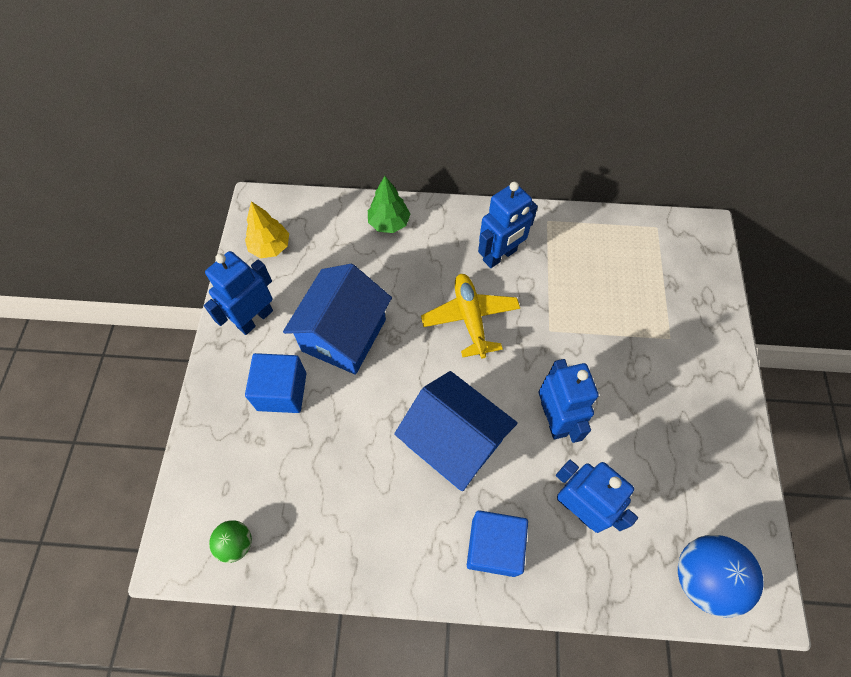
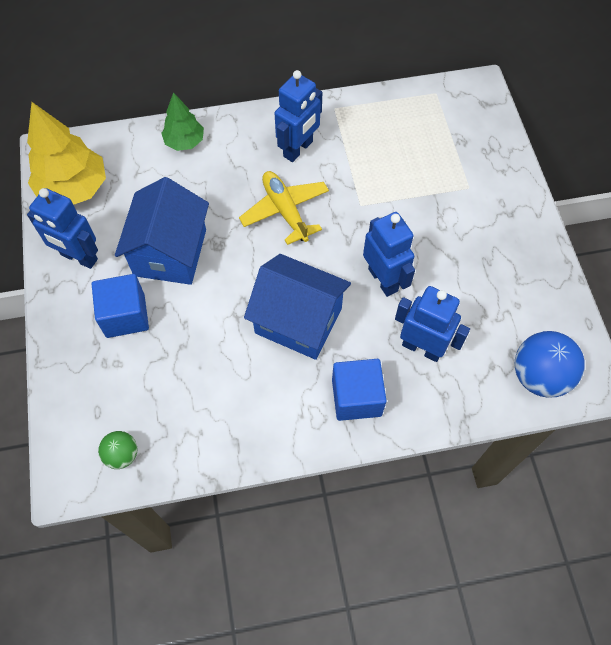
camera: 15 degrees left, 0 degrees up
blue robot [204,251,273,335] -> blue robot turned 90 degrees counterclockwise [27,188,98,269]
yellow tree [245,201,289,258] -> yellow tree [27,102,106,205], size x1.72

